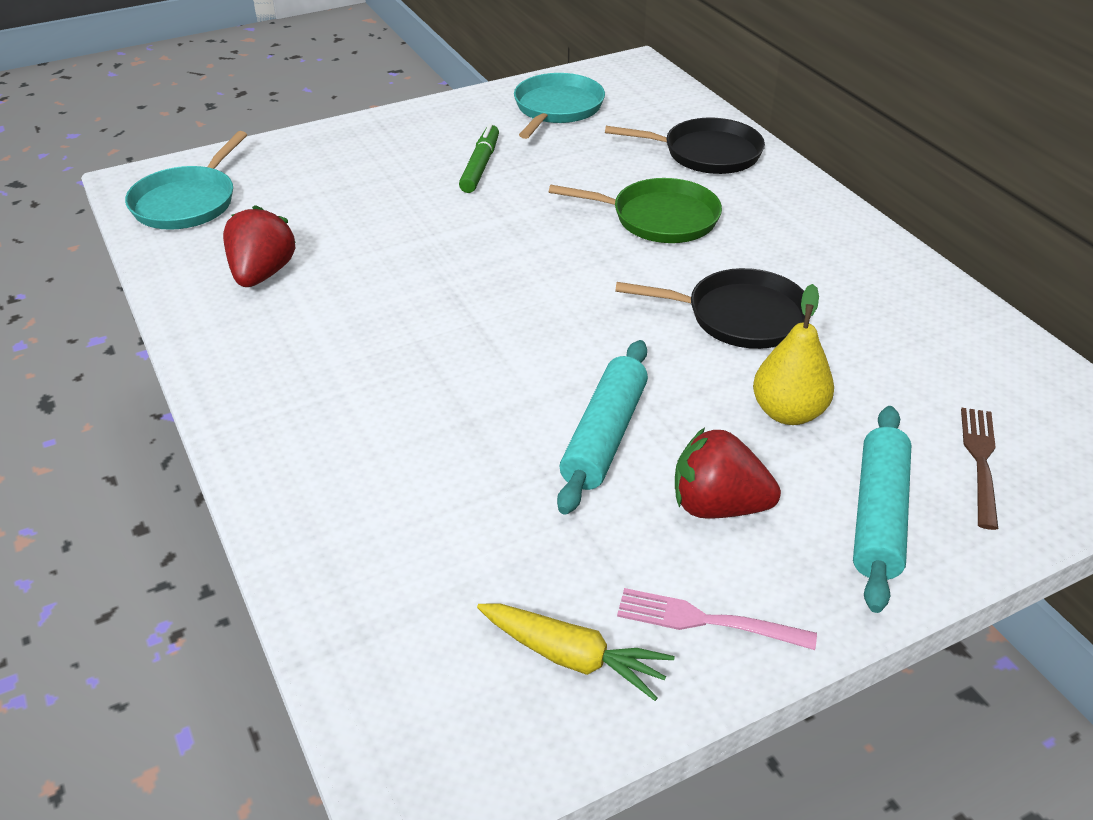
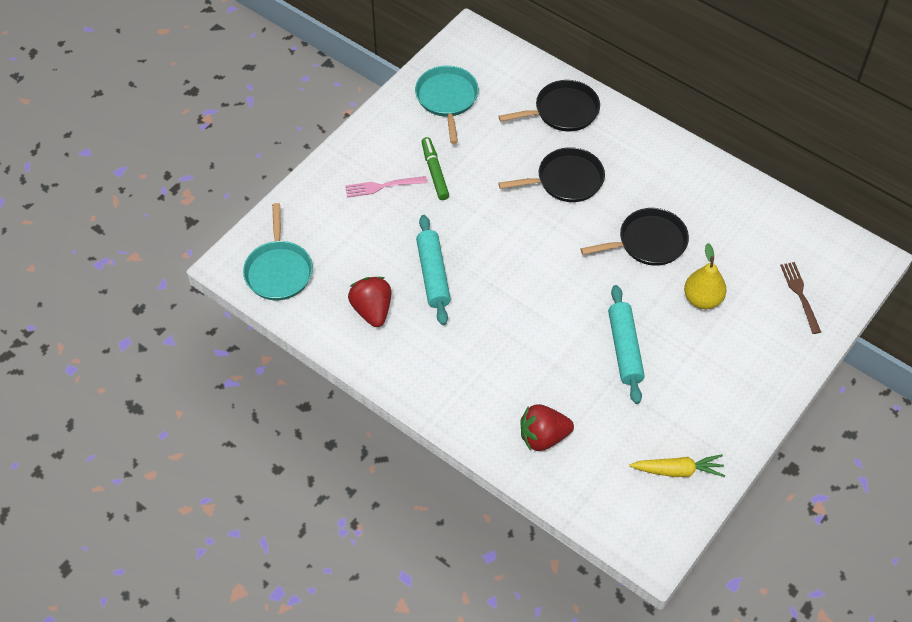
camera: 25 degrees left, 15 degrees up
green pan [549,178,722,243] -> black pan [498,147,605,202]
pink fork [617,588,817,650] -> pink fork moved to [345,176,427,198]
red strawberry [675,427,781,519] -> red strawberry moved to [521,404,574,451]
turquoise rolling pin [853,406,911,613] -> turquoise rolling pin moved to [416,215,451,325]

